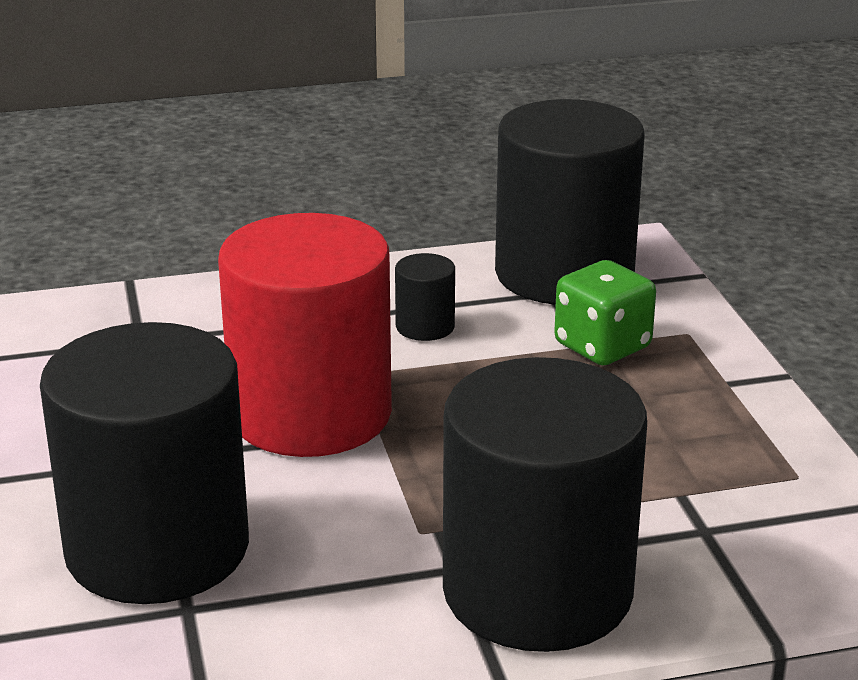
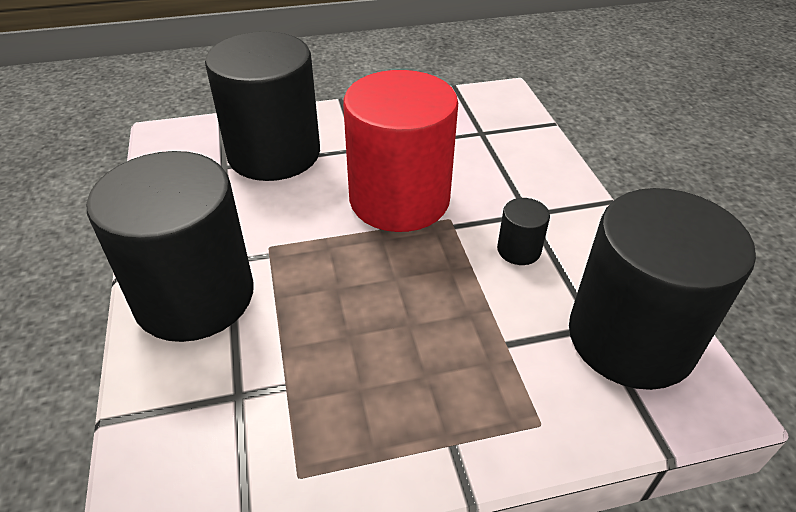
camera: 90 degrees right, 15 degrees up
green dice [554,260,656,365] -> none

